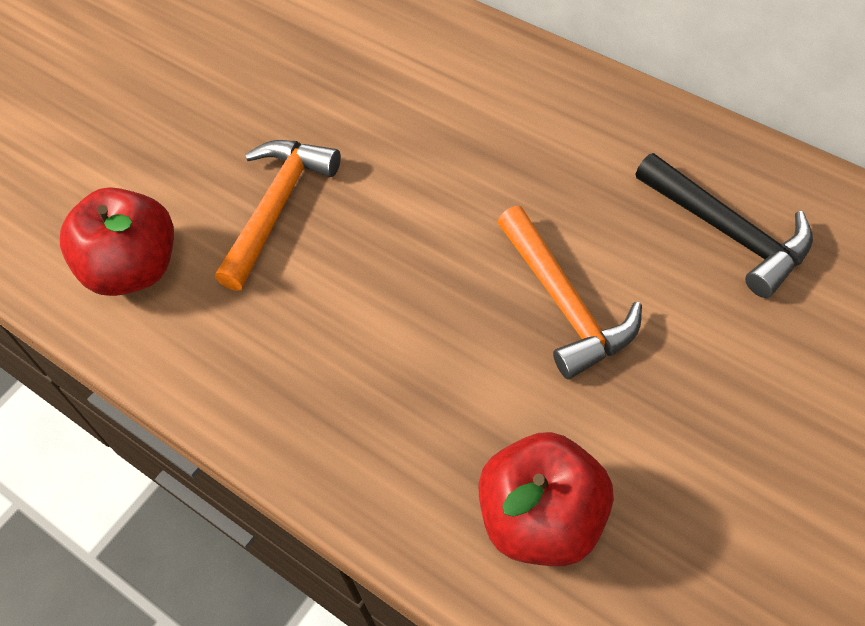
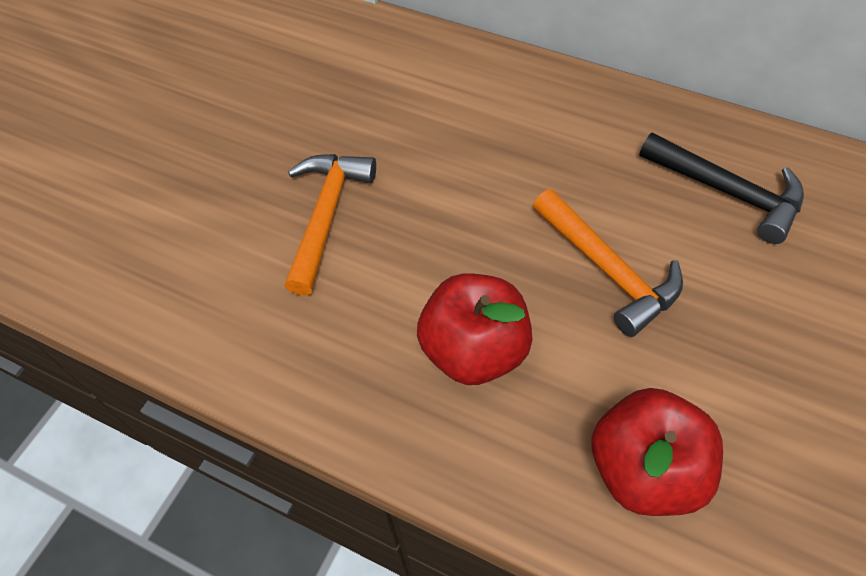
camera: 15 degrees left, 0 degrees up
red apple [60,188,174,296] -> red apple moved to [417,273,532,385]

